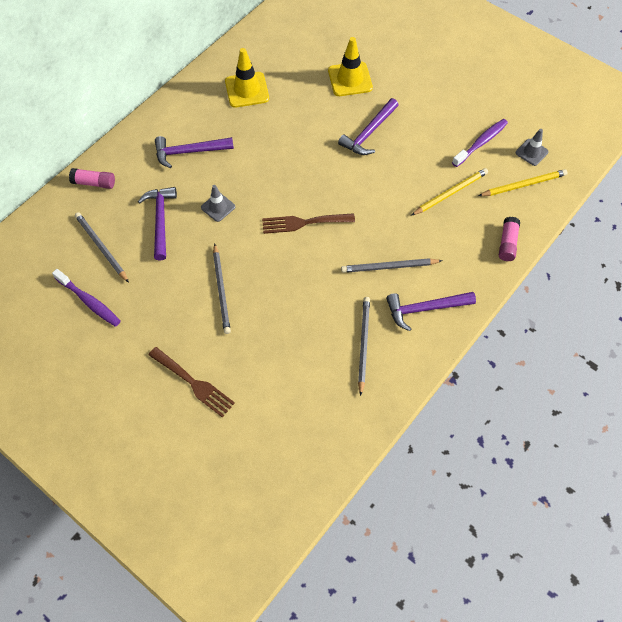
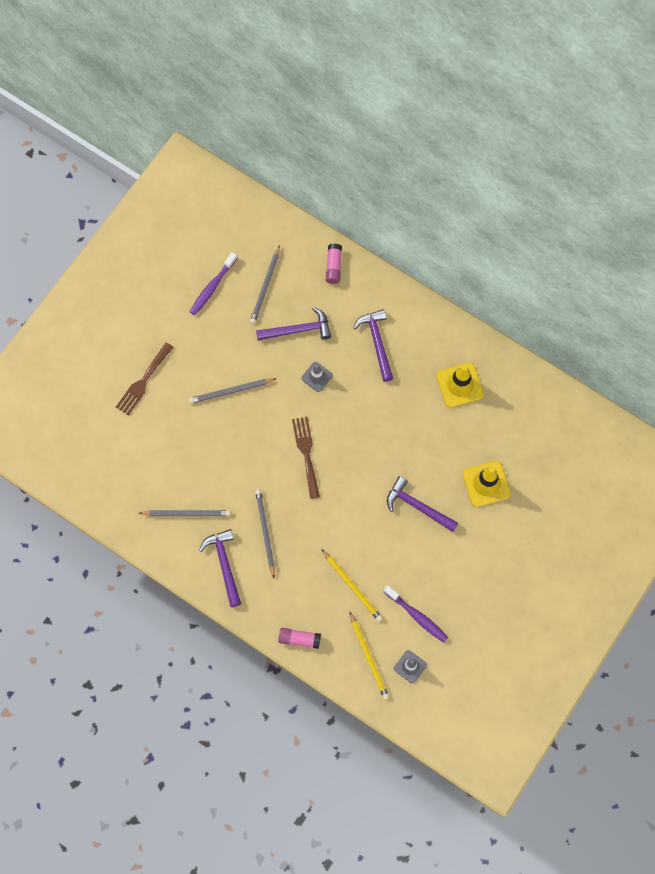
camera: 85 degrees right, 10 degrees up
grey pencil [75,212,129,283] -> grey pencil turned 150 degrees clockwise [250,245,280,324]

